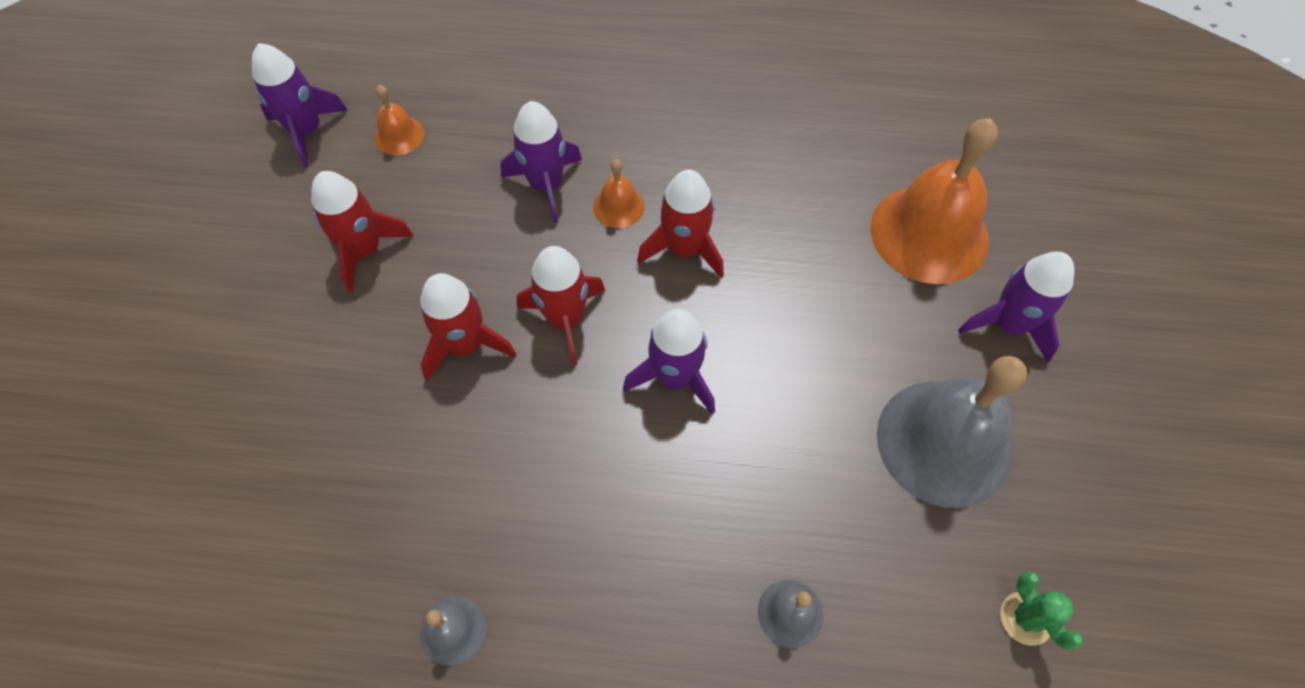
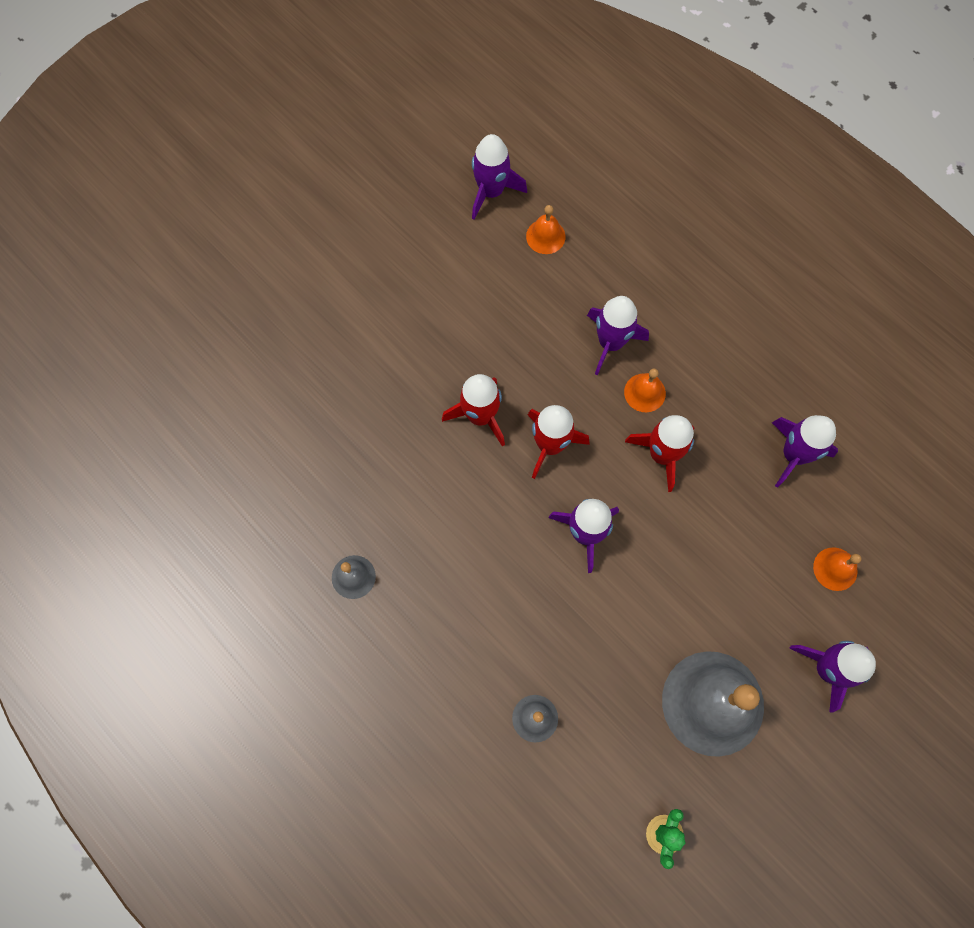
camera: 40 degrees right, 10 degrees up
red rocket [311,171,414,293] -> none
orange bell [871,118,998,284] -> orange bell [813,548,862,591], size x0.45
none -> purple rocket [772,415,838,487]

